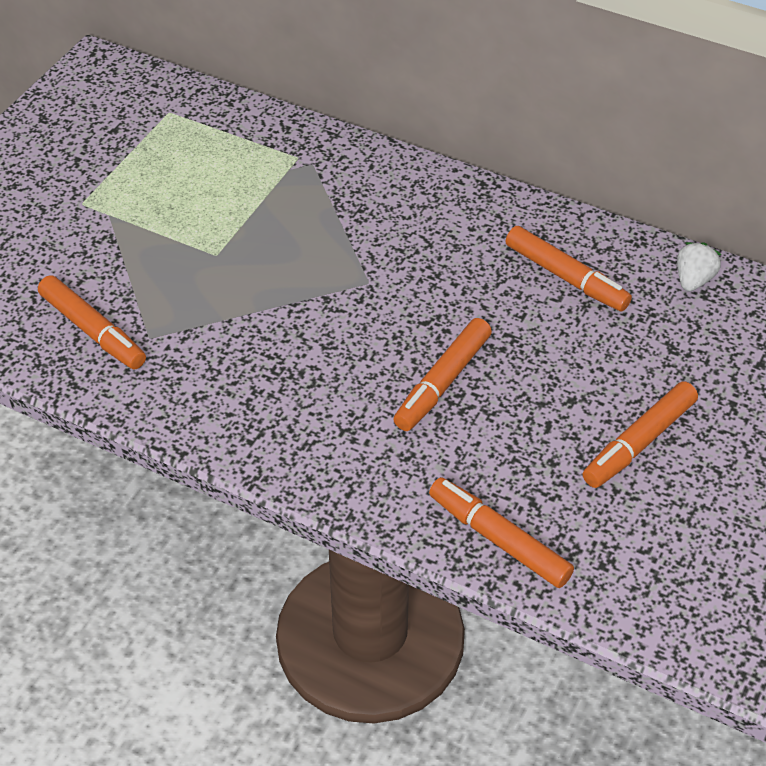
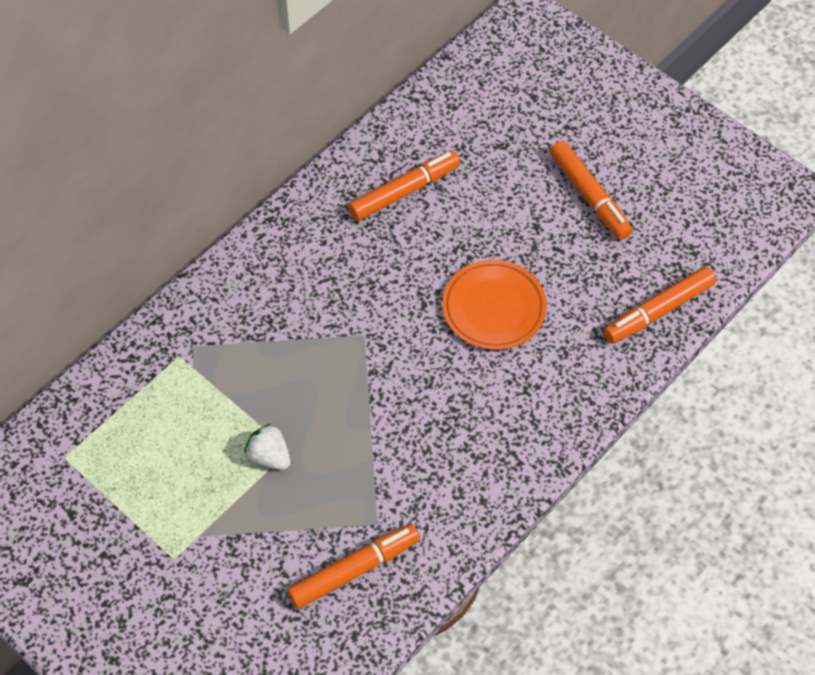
camera: 75 degrees left, 10 degrees up
orange marker [393,318,492,431] -> orange plate [442,260,547,350]
white strawberry [677,242,721,292] -> white strawberry moved to [244,424,290,470]

